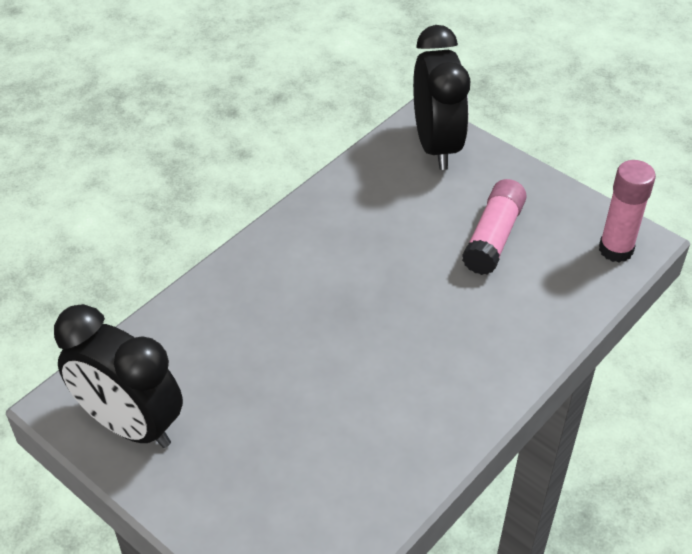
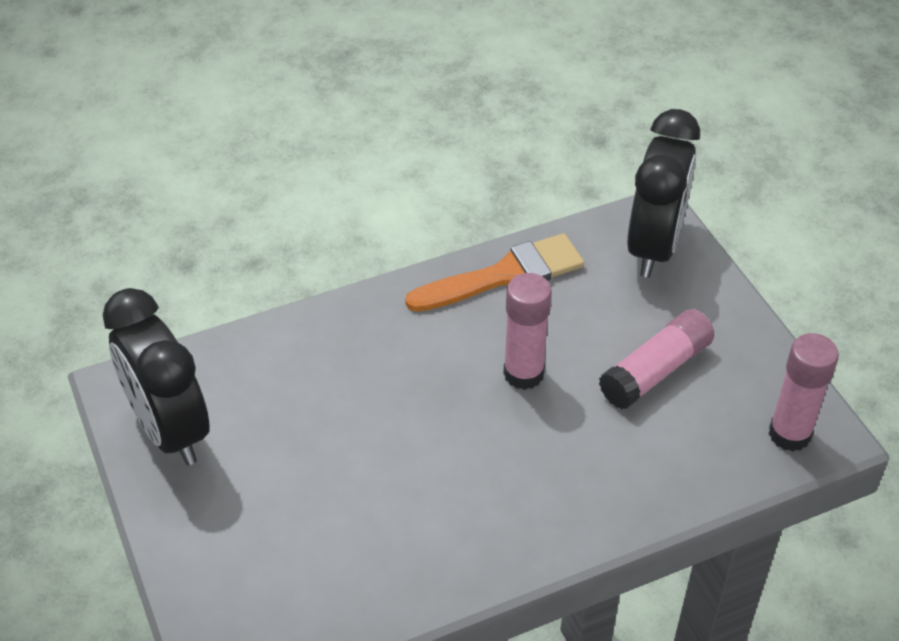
camera: 25 degrees right, 0 degrees up
none -> orange brush [405,233,584,312]
none -> pink glue stick [503,273,552,390]

